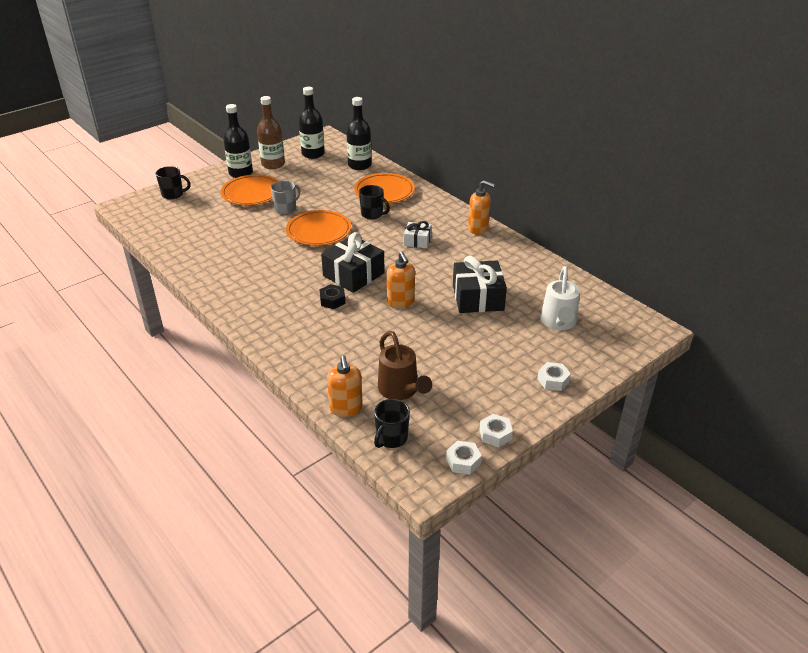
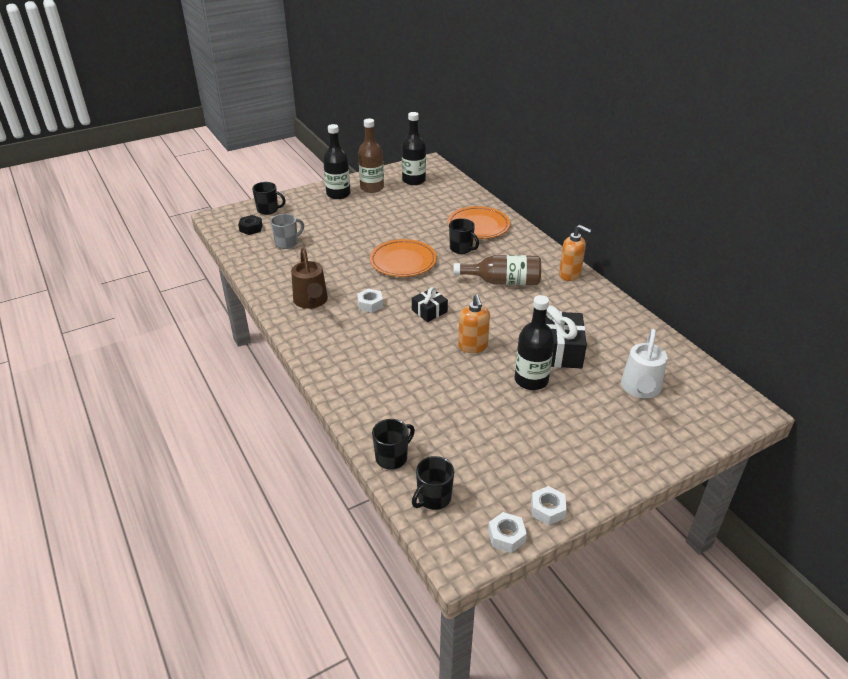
camera: 10 degrees right, 0 degrees up
orange plate [221,174,278,205] -> none
grey mug [271,181,300,215] -> grey mug moved to [271,214,304,249]
black nut [319,284,345,309] -> black nut moved to [238,215,263,235]
black gift [321,232,385,293] -> black gift [412,287,448,322], size x0.56
orange soap dispenser [327,355,363,417] -> black mug [372,419,415,470]
black bottle [346,97,372,170] -> black bottle moved to [515,295,554,390]
brown watering can [378,331,432,400] -> brown watering can moved to [291,248,328,309]
white gift [404,221,431,248] -> brown bottle [454,255,541,285]
white nut [537,362,571,391] -> white nut moved to [357,288,383,313]

